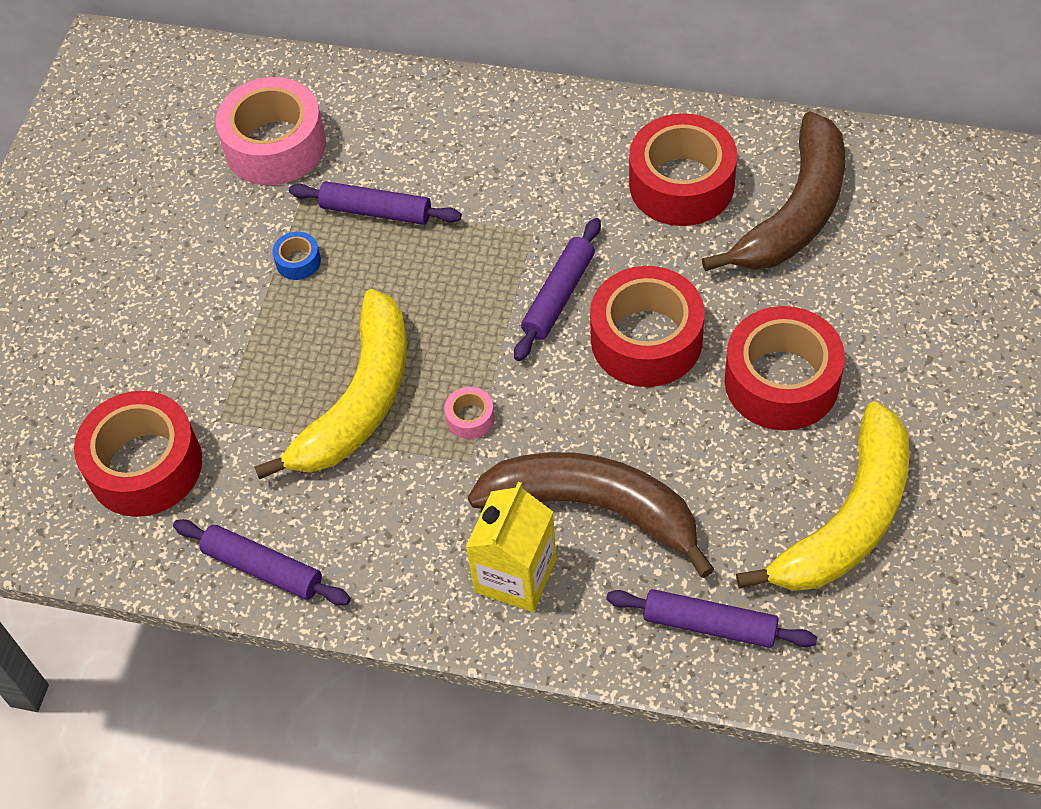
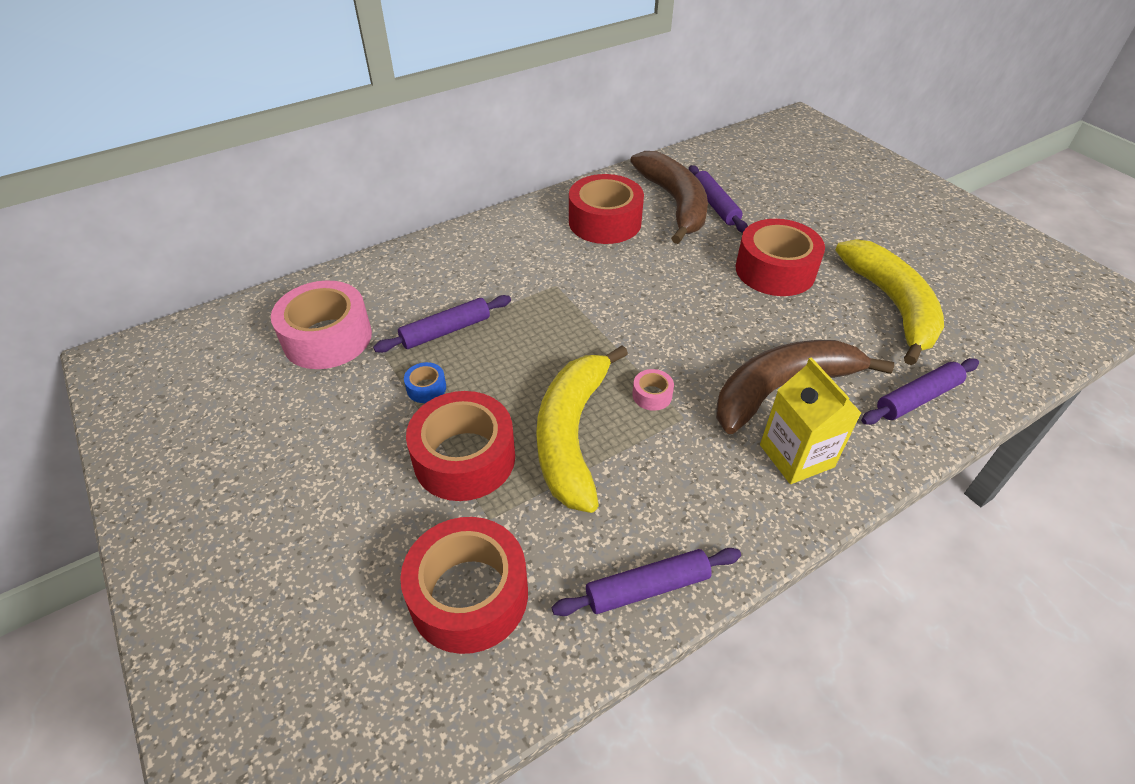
camera: 50 degrees left, 10 degrees down
yellow banana [254,289,407,480] -> yellow banana turned 150 degrees counterclockwise [536,345,628,513]
purple rolling pin [514,218,601,361] -> purple rolling pin moved to [689,165,748,233]
red tape [590,266,705,387] -> red tape moved to [406,391,515,501]

